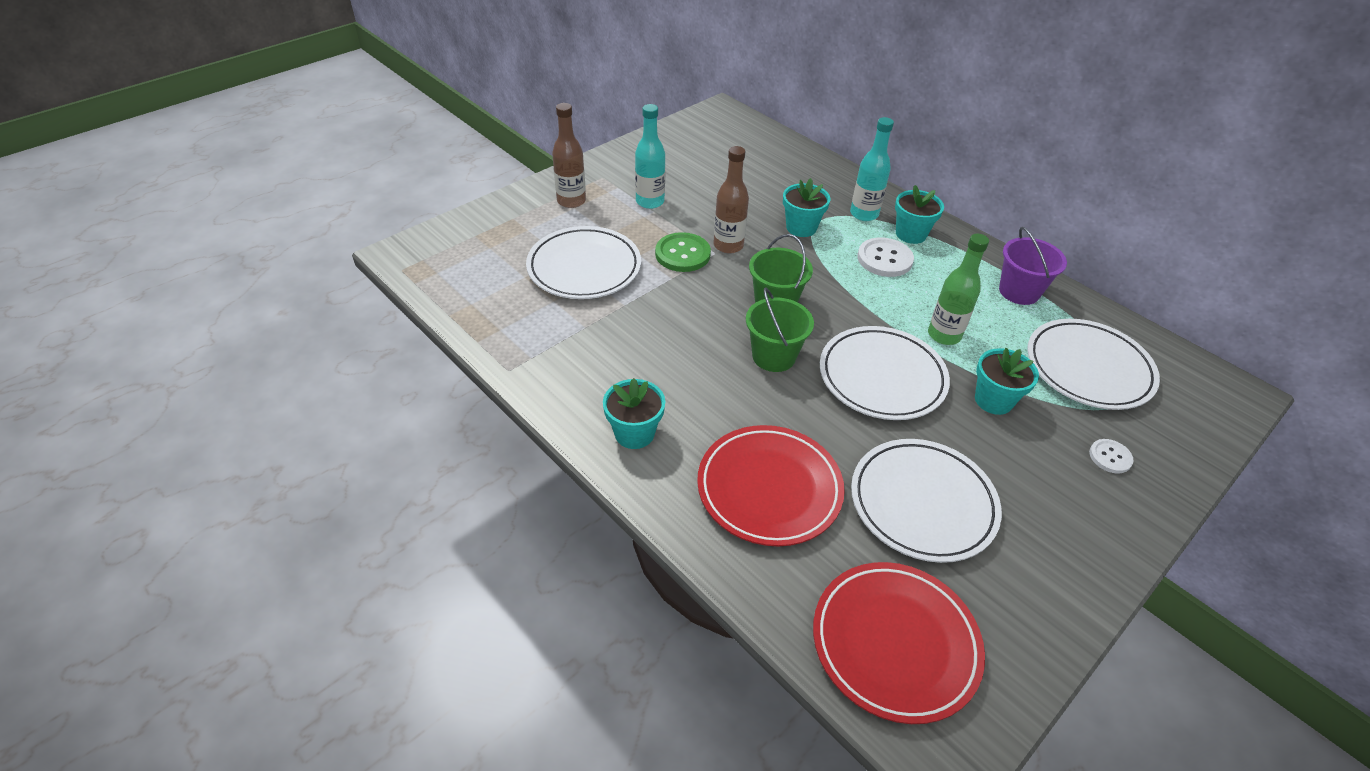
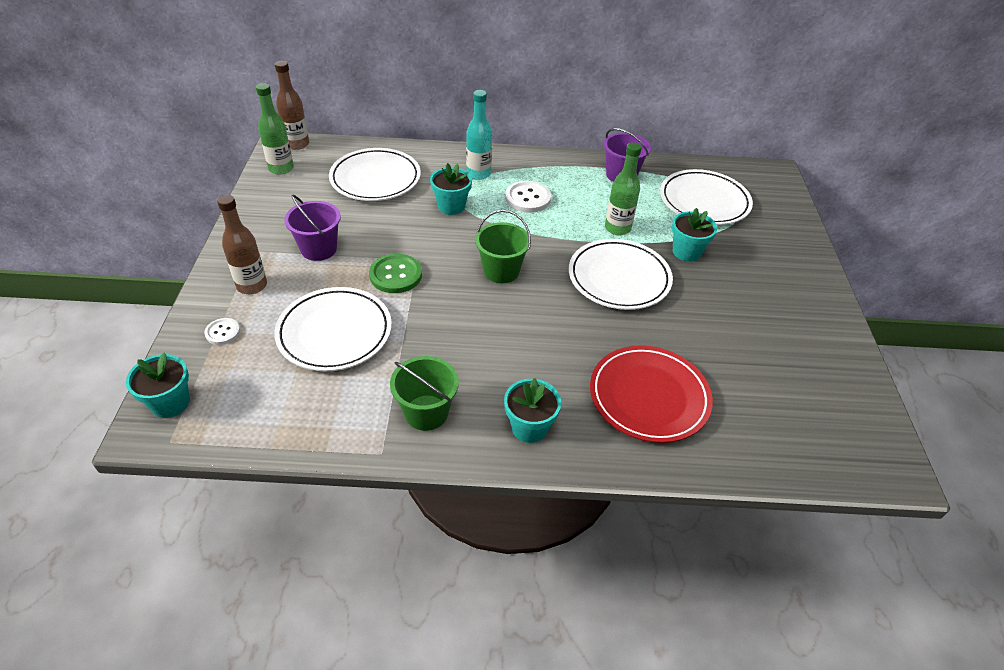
camera: 45 degrees left, 0 degrees up
turquoise bottle [635,104,665,209] -> purple bucket [284,195,341,261]
brown bottle [713,146,749,254] -> brown bottle moved to [275,61,309,150]
green bucket [746,288,814,372] -> green bucket moved to [390,356,459,431]
red plate [813,562,985,724] -> none
white plate [851,439,1002,563] -> white plate moved to [329,148,421,201]
turquoise flower pot [895,185,944,244] -> turquoise flower pot moved to [126,353,190,418]
white button [1089,439,1134,474] -> white button moved to [205,318,240,345]
none -> green bottle [256,83,294,175]

